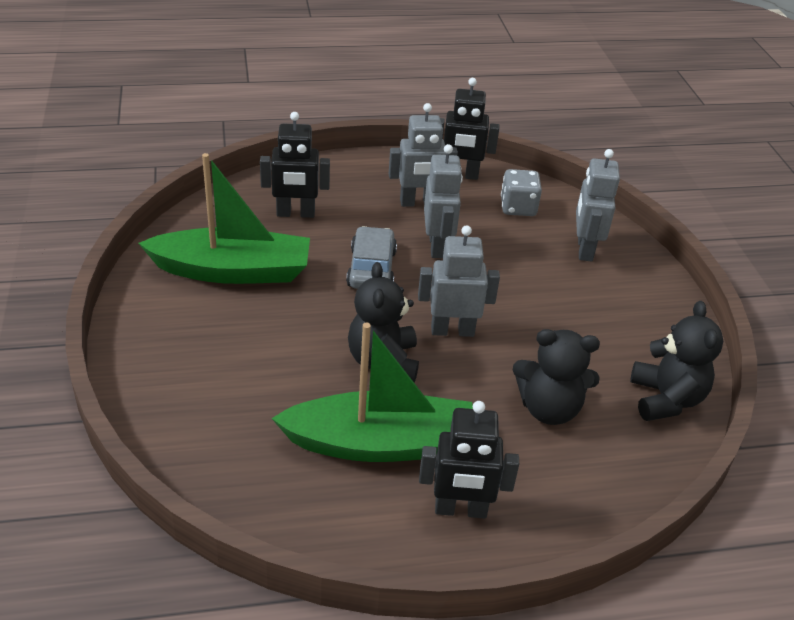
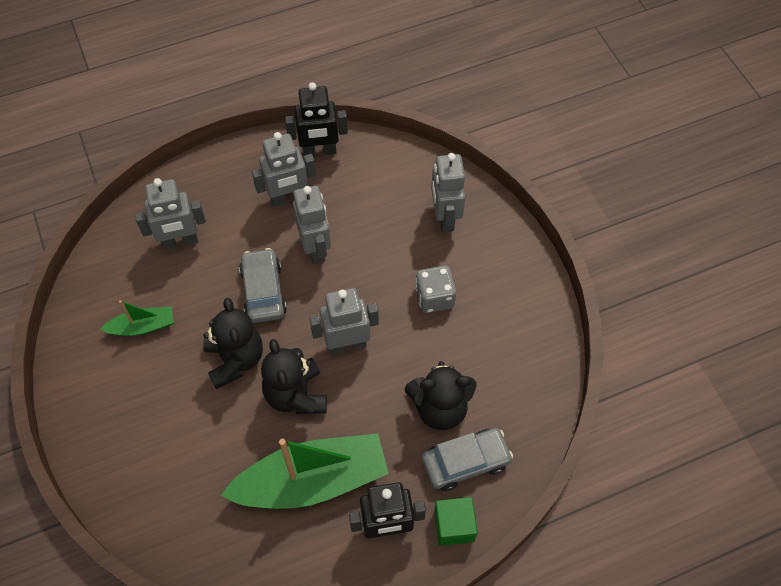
camera: 10 degrees left, 20 degrees up
green boat [138,153,310,284] -> green boat [100,300,174,336], size x0.48
black robot [260,112,330,218] -> grey robot [135,178,206,250]
grey dice [501,169,542,216] -> grey dice moved to [415,265,456,313]
black teddy bear [630,301,723,421] -> black teddy bear moved to [203,298,263,389]
none -> grey car [422,428,513,491]
none -> green cube [434,497,478,546]

